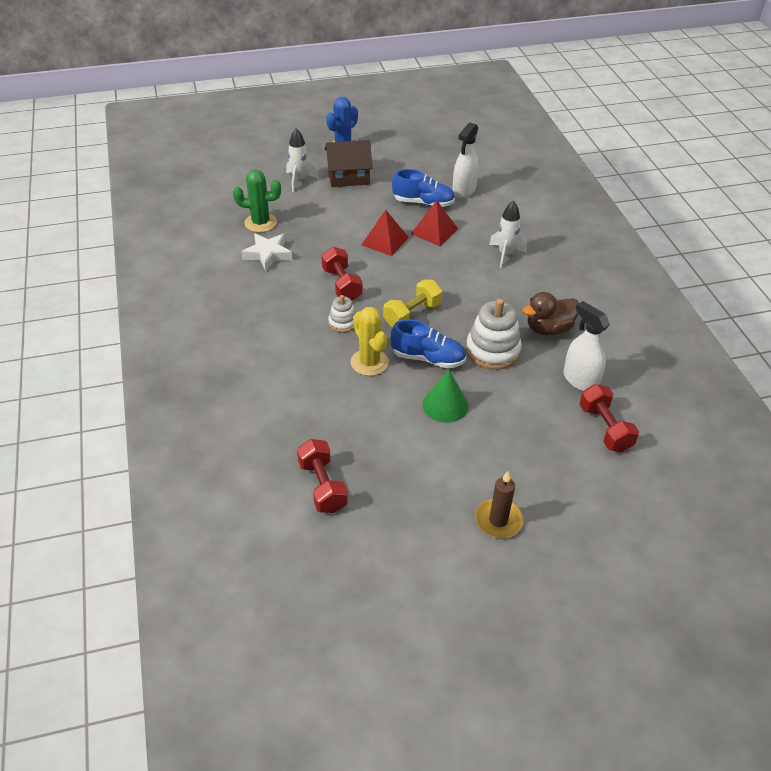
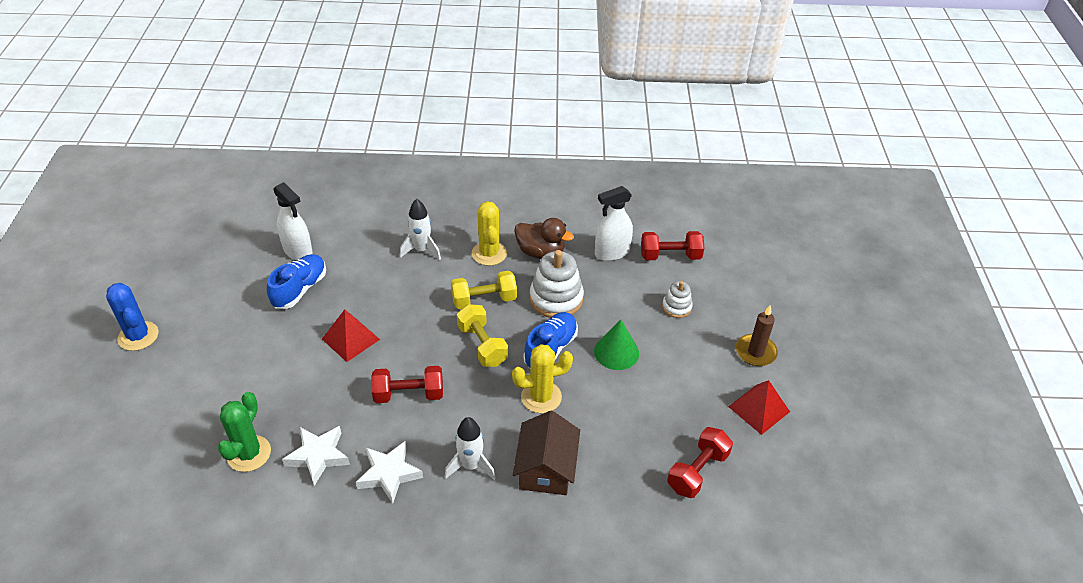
camera: 75 degrees left, 0 degrees up
white rocket [286,129,319,192] -> white rocket moved to [445,417,496,480]
red dumbbell [297,439,348,513] -> red dumbbell turned 45 degrees counterclockwise [667,427,733,498]
brown house [325,140,373,187] -> brown house moved to [513,411,580,495]
white stacking toy [328,295,356,333] -> white stacking toy moved to [662,281,693,318]
red pyramid [411,200,458,246] -> red pyramid moved to [728,380,790,435]
brown duck [522,292,579,335] -> brown duck turned 60 degrees counterclockwise [514,218,574,259]
none -> white star [356,441,423,504]
none -> yellow dumbbell [451,271,517,309]
none -> yellow cactus [472,201,507,266]

